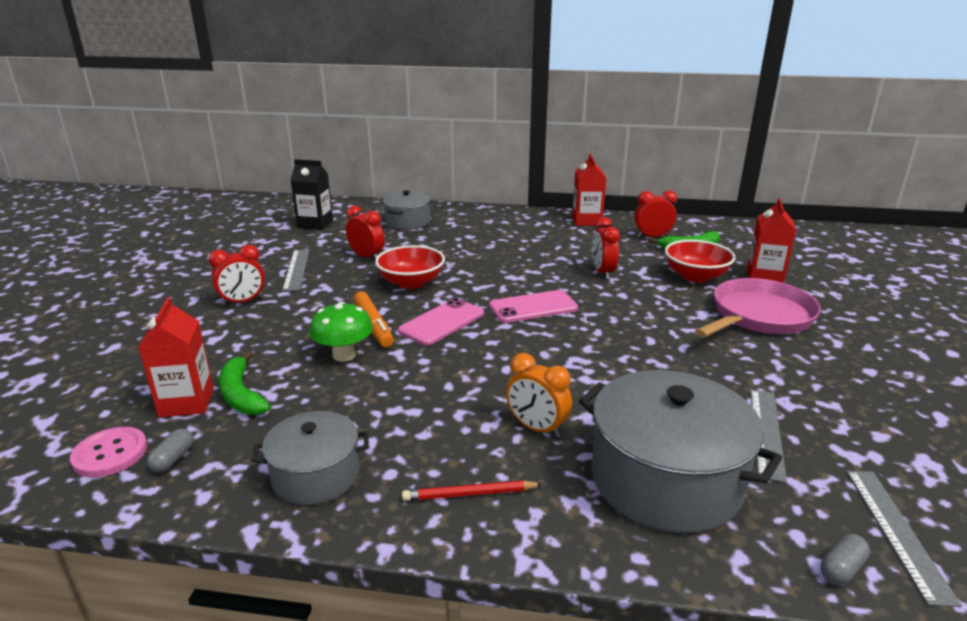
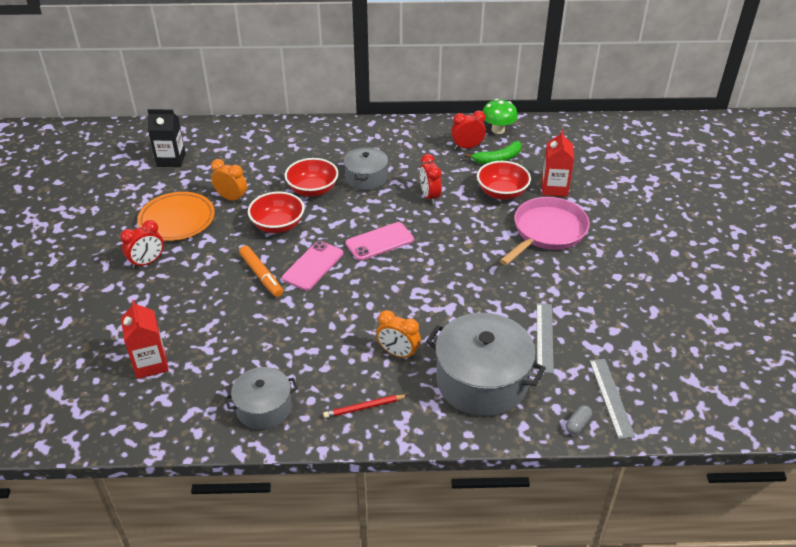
camera: 10 degrees left, 15 degrees up
pink button [70,427,147,477] -> none
grey capsule [147,429,194,473] -> none
green banana [219,351,271,415] -> none
grey ruler [282,250,310,291] -> orange plate [137,192,215,241]
green mushroom [309,302,373,362] -> green mushroom moved to [482,99,518,134]
red clock [346,206,385,259] -> orange clock [211,159,247,203]
grey pot [382,190,430,230] -> grey pot moved to [344,147,388,191]
red carton [572,154,607,226] -> none
none -> red bowl [285,158,339,197]

